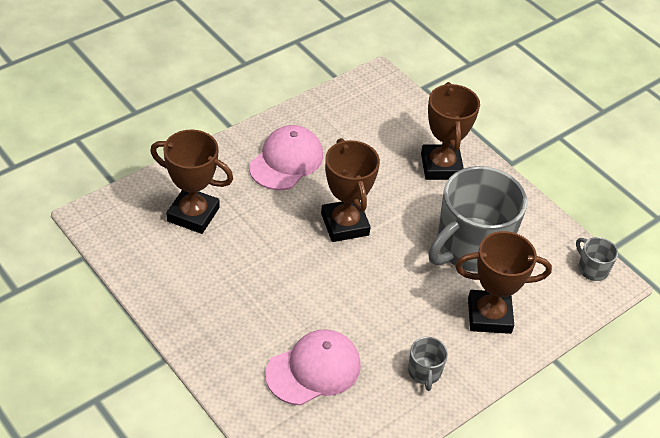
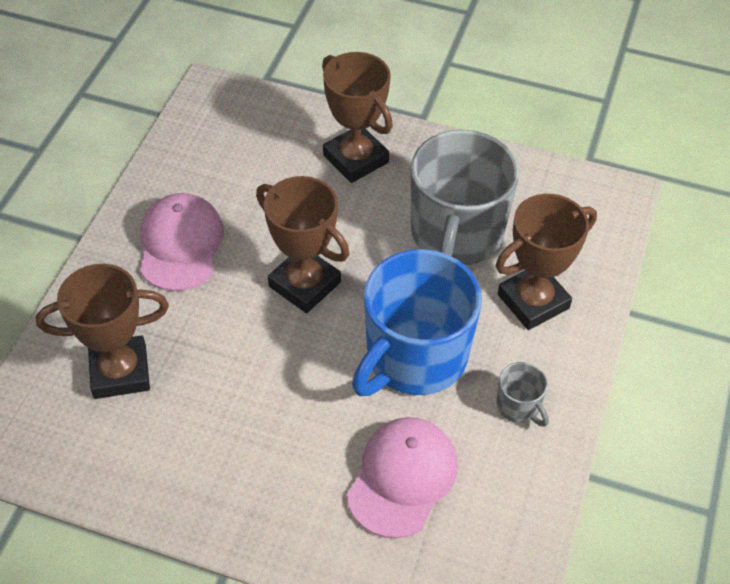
camera: 30 degrees left, 5 degrees up
grey mug [576,237,618,281] -> none
none -> blue mug [352,249,482,396]

